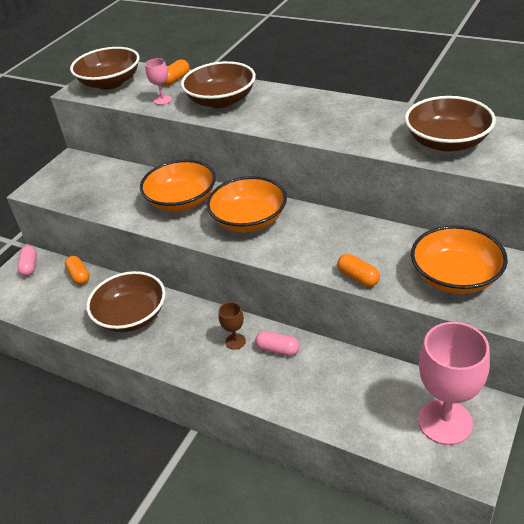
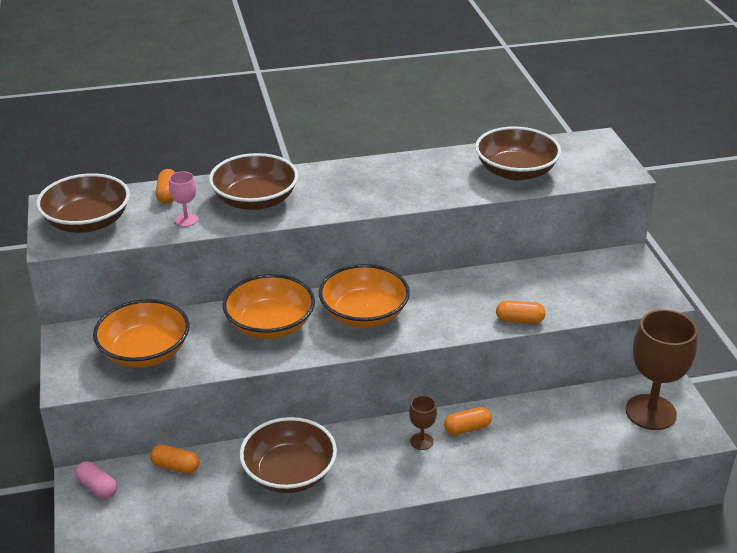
camera: 45 degrees left, 5 degrees down
pink capsule [255,331,300,356] -> orange capsule [444,407,492,435]
orange bowl [411,225,508,294] -> orange bowl moved to [93,299,190,367]
pink goblet [418,322,490,445] -> brown goblet [626,310,697,430]

